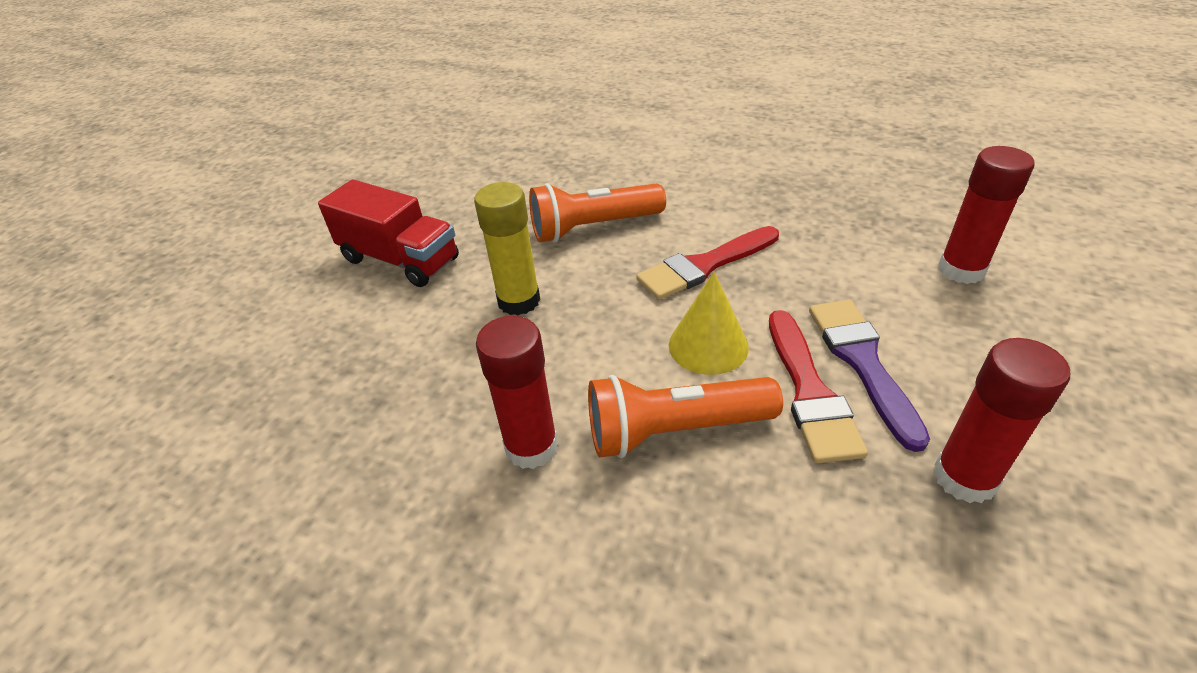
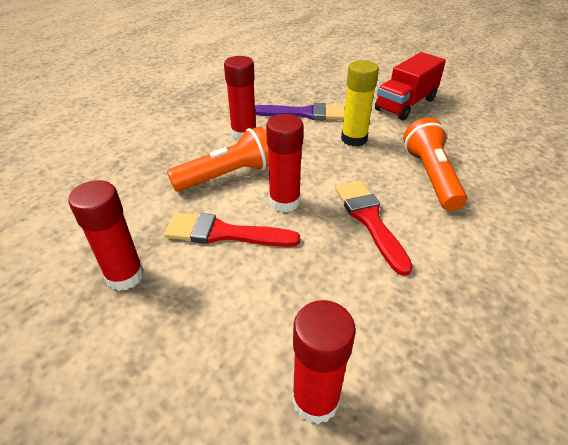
camera: 100 degrees right, 0 degrees up
orange flashlight [588,375,783,458] -> orange flashlight turned 60 degrees clockwise [167,126,269,192]
yellow cone [669,272,749,375] -> red glue stick [266,114,304,212]
purple brush [809,300,930,452] -> purple brush moved to [255,103,345,120]

